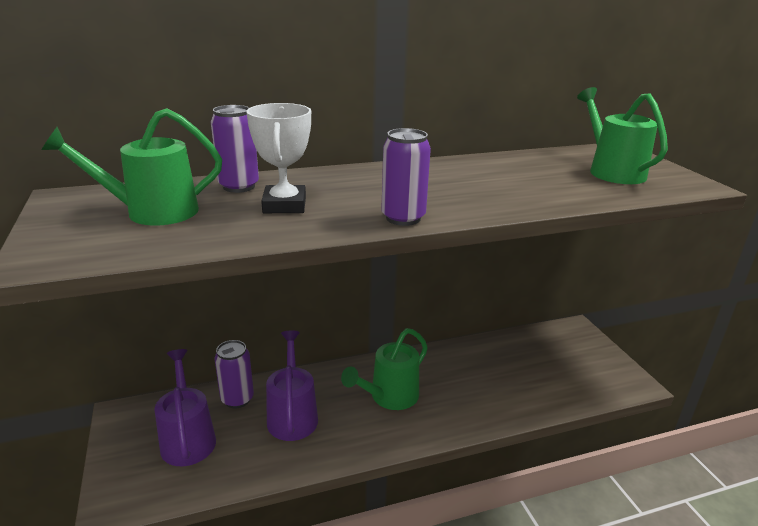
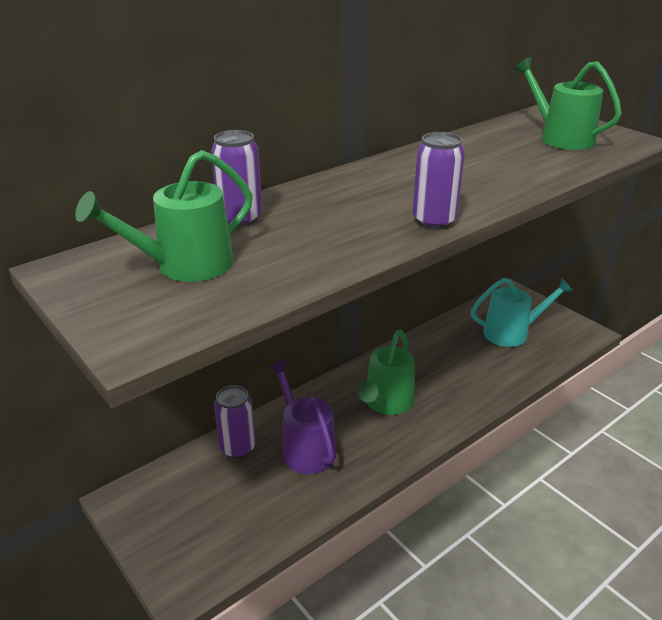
camera: 20 degrees left, 5 degrees up
purple watering can [154,349,216,466] -> none
white trophy [247,103,311,213] -> none
none -> turquoise watering can [471,278,573,347]

